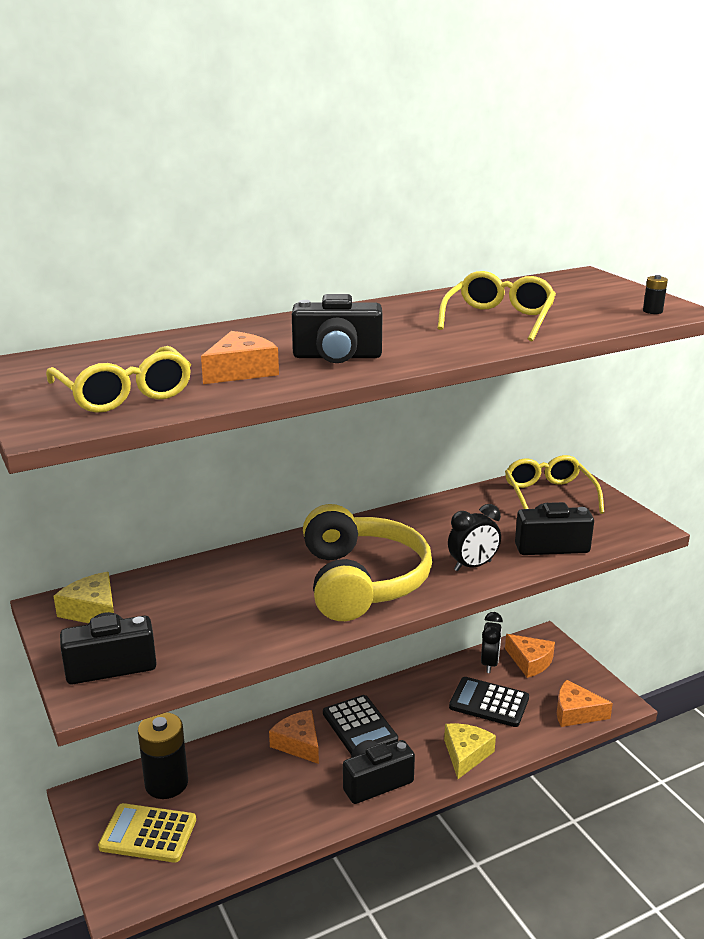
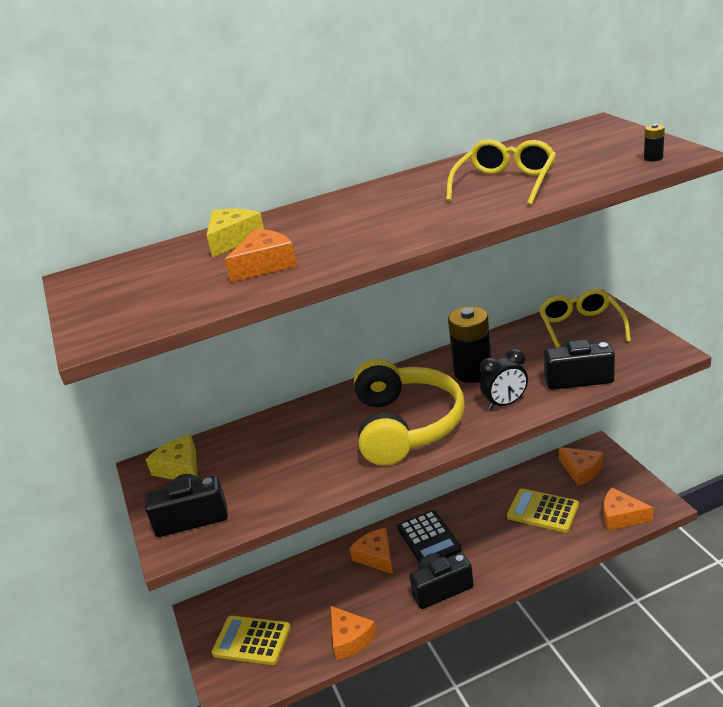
camera: 10 degrees right, 5 degrees up
yellow glasses [46,346,191,413] -> none
black battery [138,712,188,799] -> black battery moved to [448,306,491,383]
black camera [292,294,383,363] -> none
yellow cheese [444,723,496,779] -> yellow cheese moved to [206,209,264,258]
black calculator [449,677,529,727] -> yellow calculator [507,488,579,533]
black clock [481,612,503,673] -> none
none -> orange cheese [331,606,377,660]

